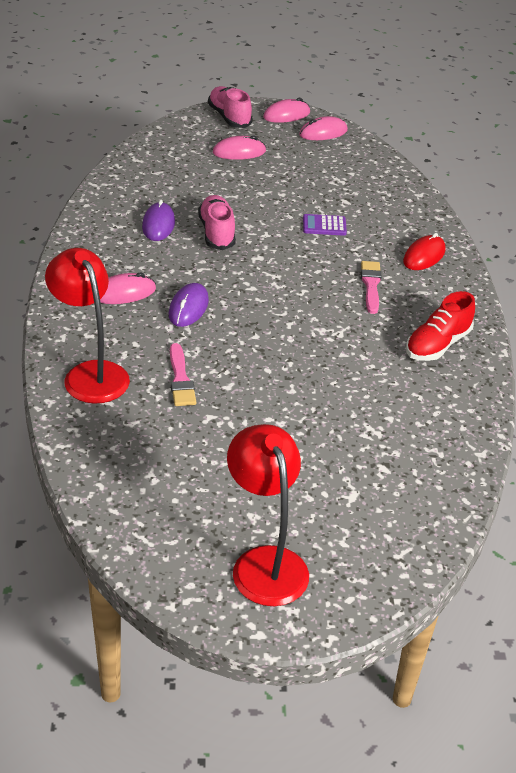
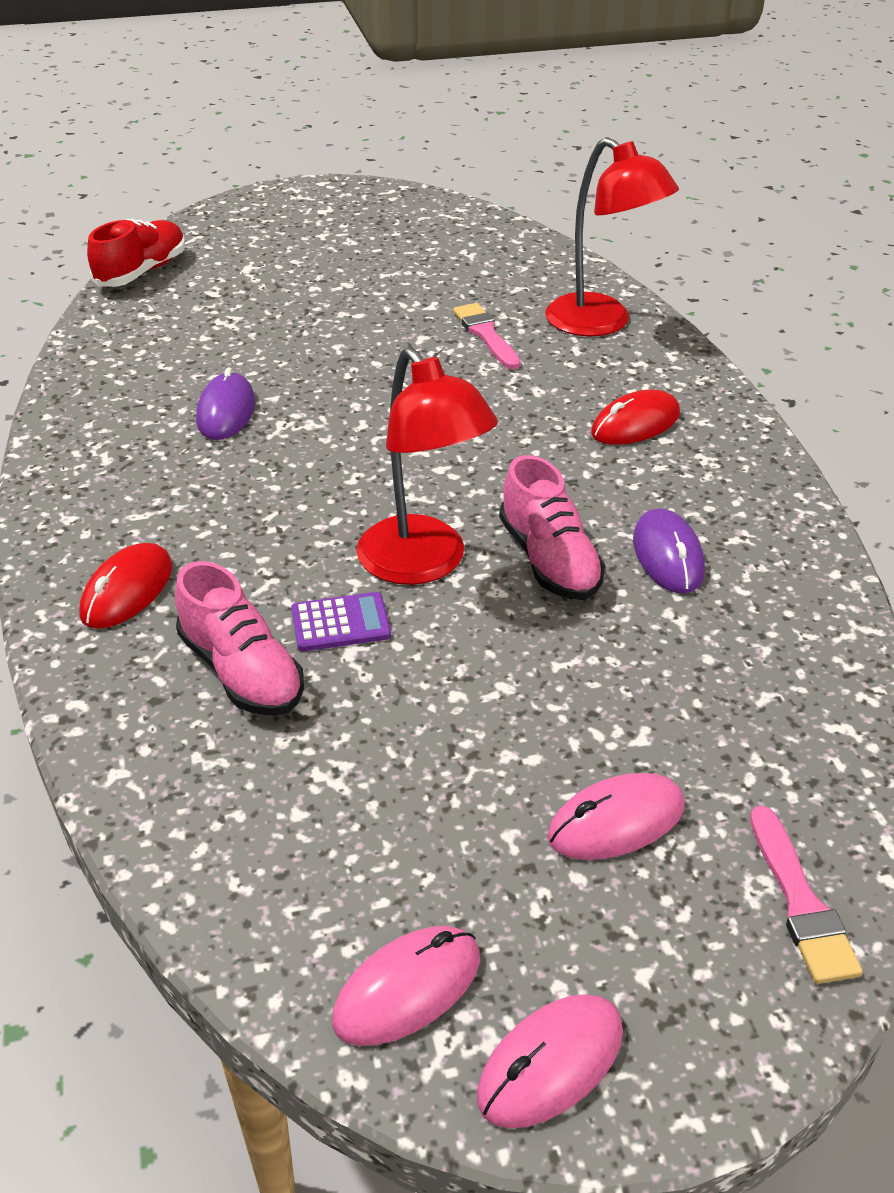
camera: 170 degrees right, 0 degrees up
pink mouse [100,272,156,304] -> red mouse [591,390,680,445]
purple mouse [169,283,209,327] -> purple mouse moved to [196,367,255,440]
pink shoe [208,86,253,128] -> pink shoe moved to [175,561,304,716]
red lamp [227,424,309,606] -> red lamp moved to [356,347,498,585]
pink brush [361,261,381,314] -> pink brush moved to [750,806,863,984]
red shoe [406,291,475,361] -> red shoe moved to [87,218,185,287]

